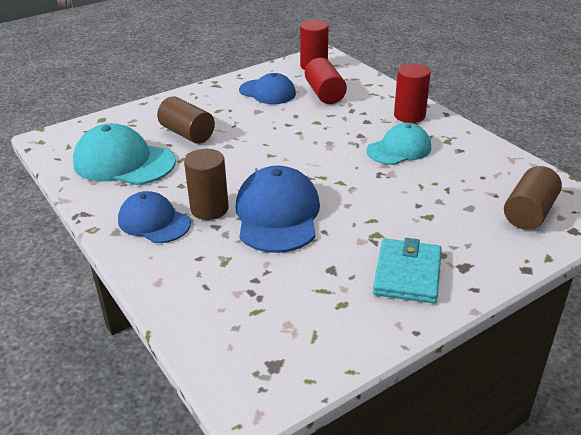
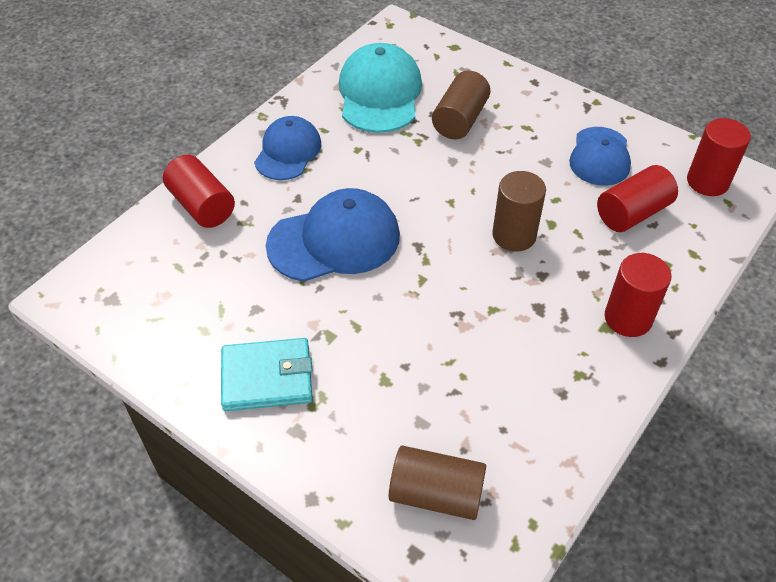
camera: 70 degrees right, 15 degrees up
brown cylinder [184,149,229,220] -> brown cylinder moved to [492,171,546,252]
turquoise cap [366,123,431,165] -> none
none -> red cylinder [163,155,235,228]

